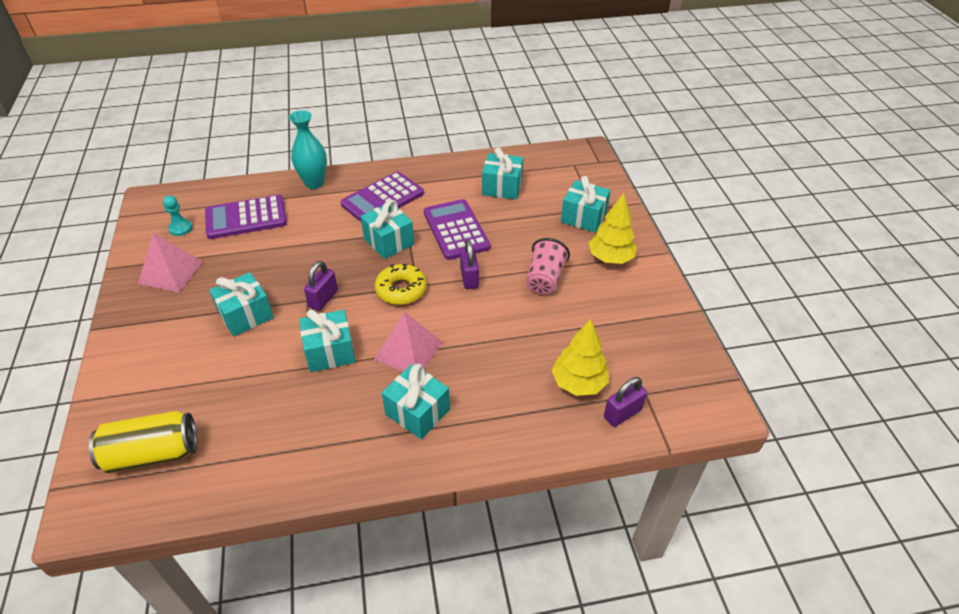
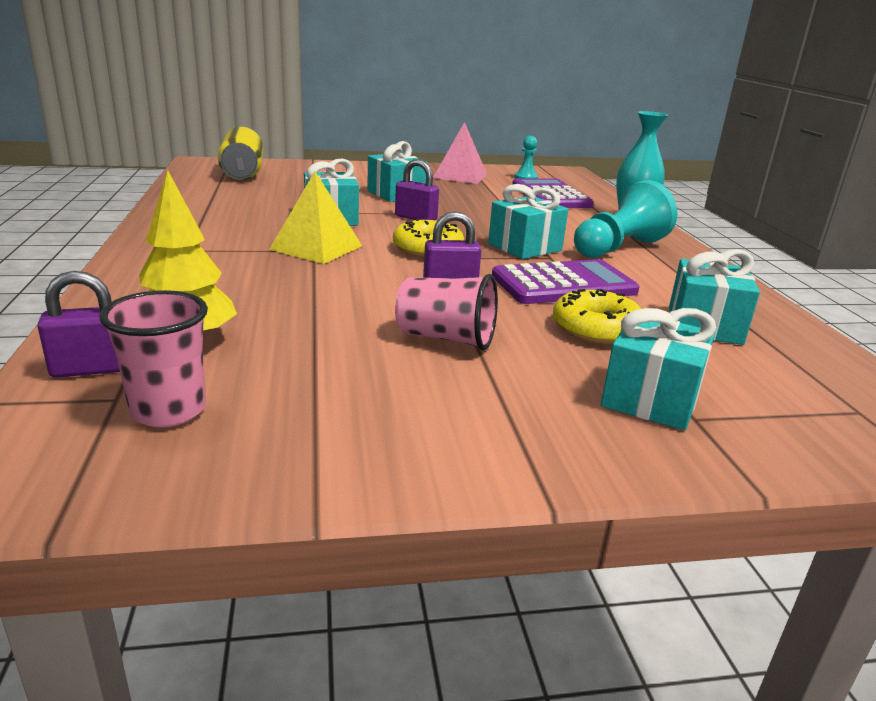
camera: 90 degrees right, 20 degrees down
purple calculator [341,171,424,222] -> turquoise pawn [574,180,677,258]
pink pyramid [374,312,443,372] -> yellow pyramid [269,172,362,264]
turquoise gift [382,364,450,439] -> none
yellow tree [589,193,637,264] -> none
purple padlock [604,377,647,427] -> purple padlock turned 75 degrees counterclockwise [37,271,120,378]
none -> pink cup [99,290,208,427]
none -> yellow donut [553,289,641,344]

